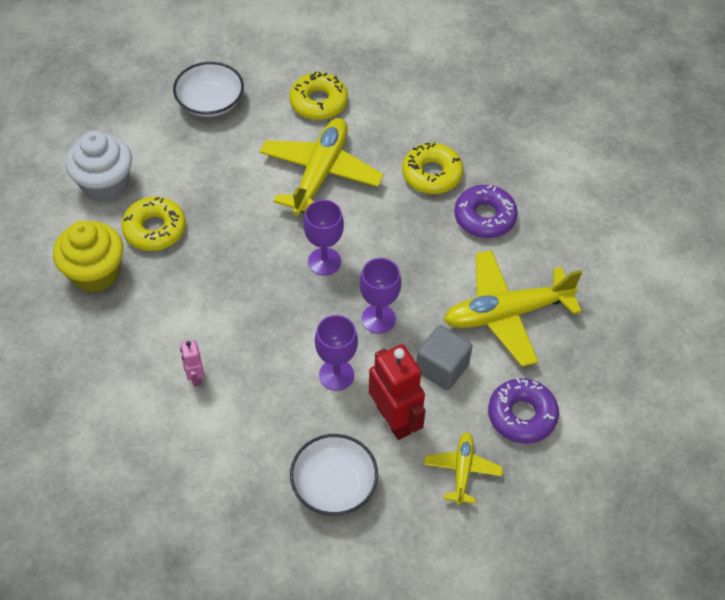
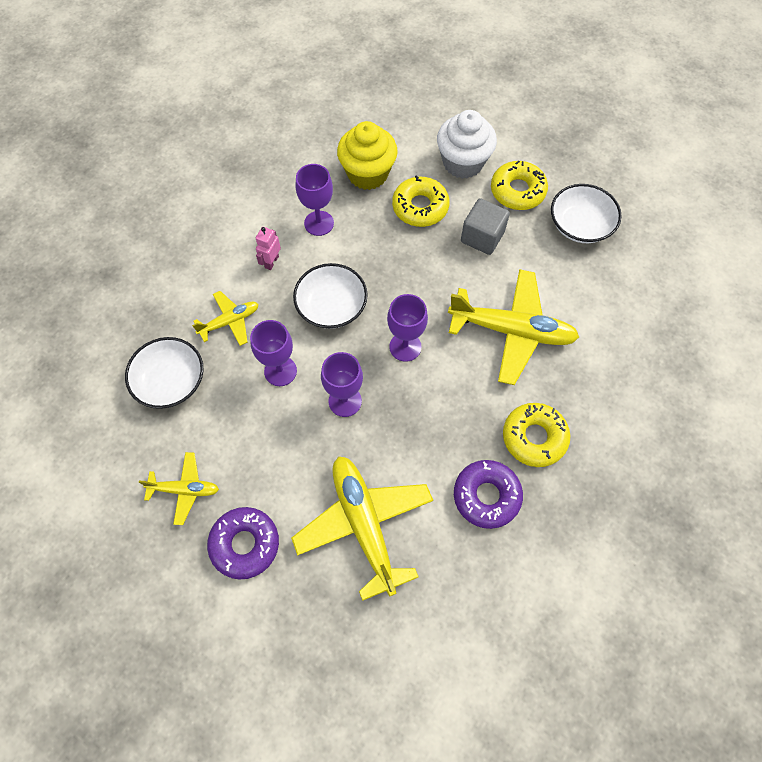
camera: 85 degrees right, 10 degrees up
pink robot [180,340,204,387] -> pink robot turned 45 degrees counterclockwise [256,227,281,270]
yellow donut [289,72,348,120] -> yellow donut moved to [491,161,548,210]
red robot [369,344,426,440] -> none
grey cube [416,325,472,390] -> grey cube moved to [461,198,510,255]
none -> yellow plane [192,291,258,346]
none -> white bowl [293,263,368,329]
none -> purple goblet [295,164,334,236]

